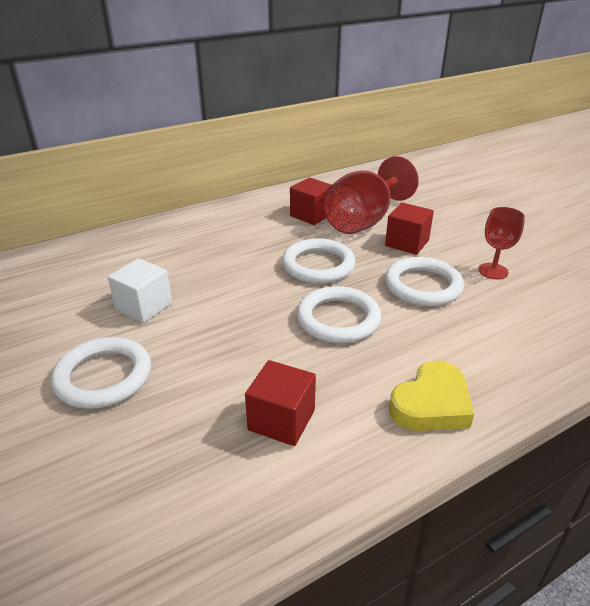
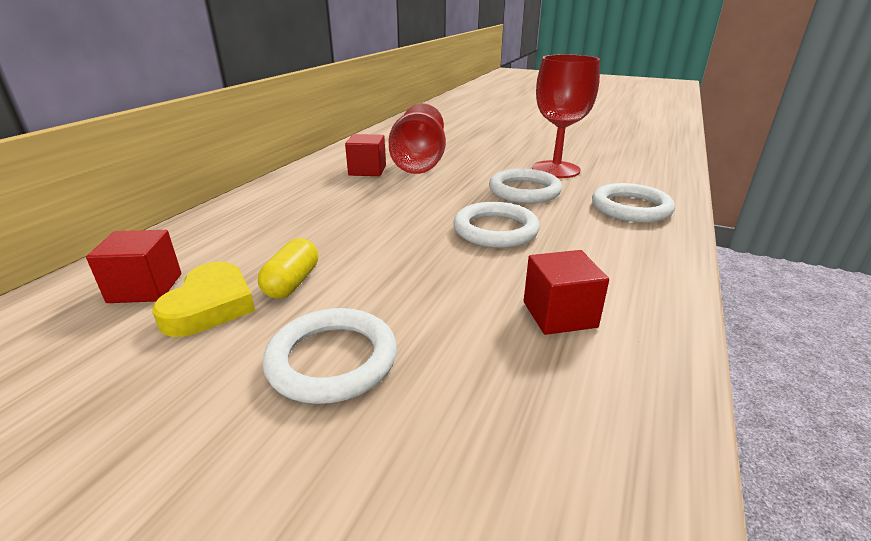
camera: 35 degrees left, 5 degrees down
white cube [108,258,172,323] -> yellow capsule [258,238,318,299]
white ring [282,238,356,284] -> white ring moved to [592,183,675,222]
red cube [385,203,434,255] -> red cube moved to [86,230,181,303]
yellow heart [389,360,474,431] -> yellow heart moved to [152,262,255,337]
red goblet [478,207,525,279] -> red goblet [532,55,600,178], size x1.87

